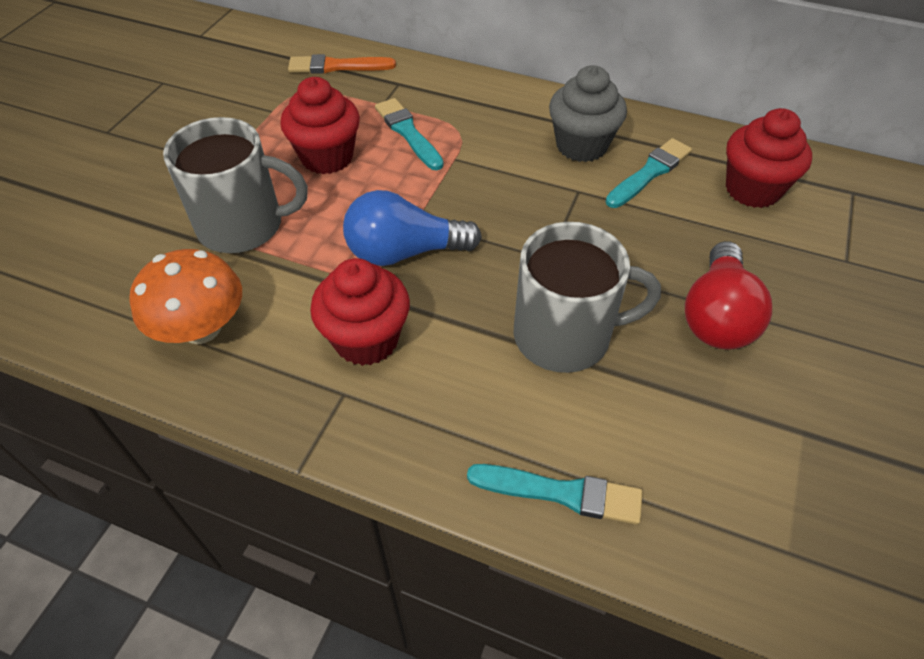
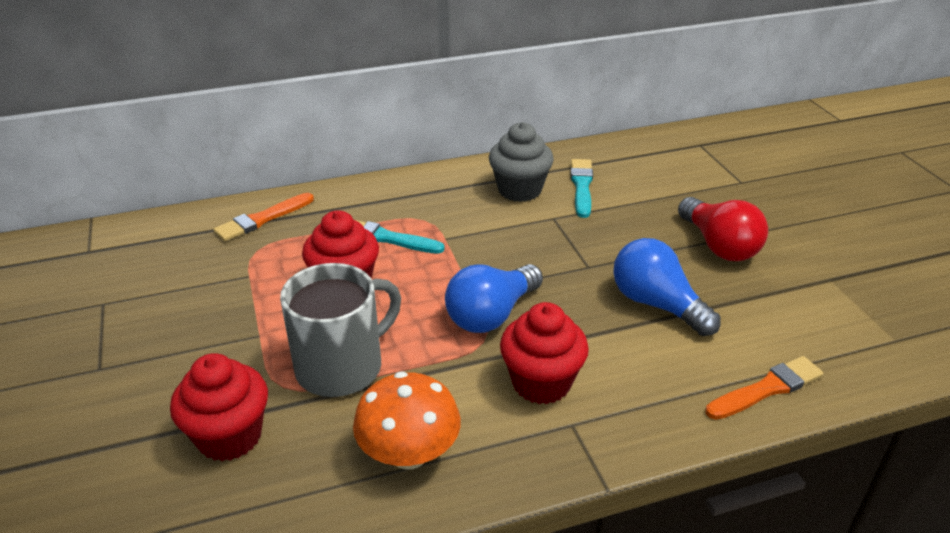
camera: 40 degrees left, 15 degrees down
turquoise brush [467,464,643,525] -> orange brush [706,356,823,420]
grey mug [514,222,661,373] -> blue light bulb [613,238,721,336]
red cupcake [726,108,812,208] -> red cupcake moved to [170,353,268,461]

